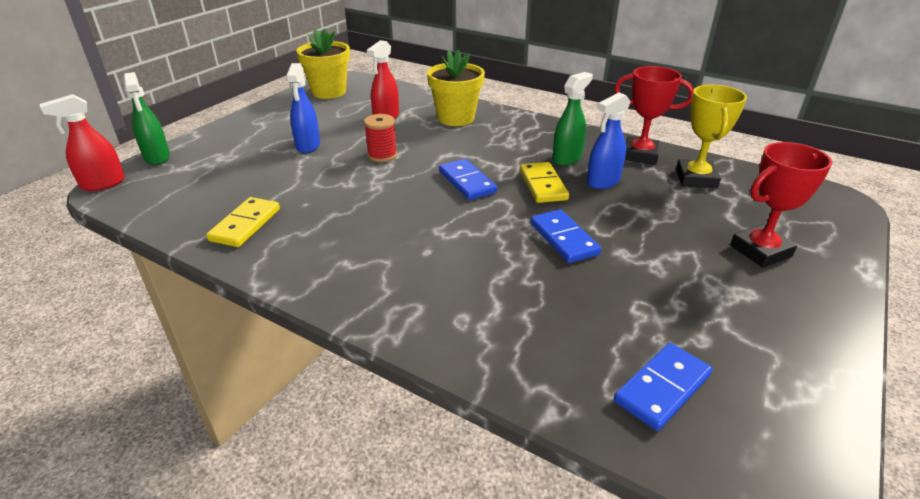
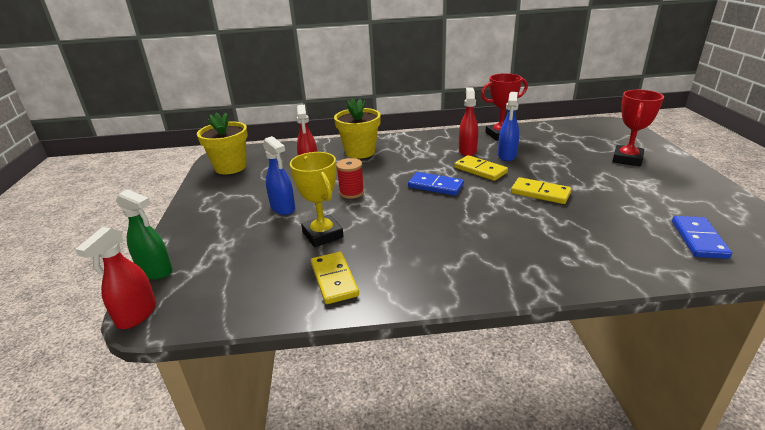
camera: 35 degrees left, 5 degrees down
blue domino [531,209,601,263] -> yellow domino [511,177,572,204]
green spray bottle [552,72,593,166] -> red spray bottle [459,87,478,156]
yellow trophy [676,85,747,188] -> yellow trophy moved to [290,152,344,247]

